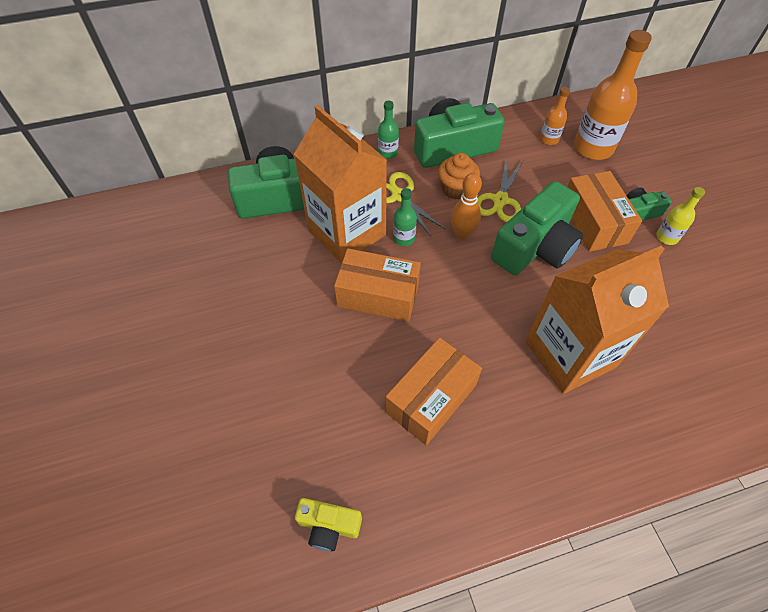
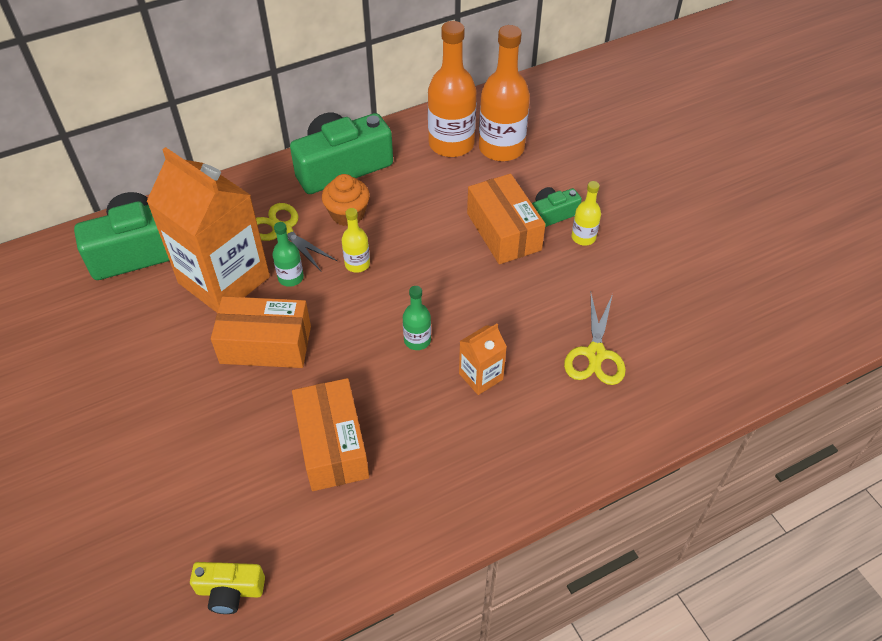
camera: 10 degrees left, 5 degrees down
green bottle [378,101,399,159] -> green bottle moved to [403,286,431,350]
orange box [385,337,482,445] -> orange box turned 45 degrees counterclockwise [292,378,369,491]
orange bowling pin [451,173,482,240] -> yellow bottle [342,208,370,273]
yellow scissors [478,157,523,222] -> yellow scissors moved to [564,294,626,385]
green camera [491,181,583,275] -> none
orange carton [525,245,669,394] -> orange carton [459,324,507,395], size x0.45
orange bottle [540,87,570,145] -> orange bottle [428,21,477,157], size x2.03

